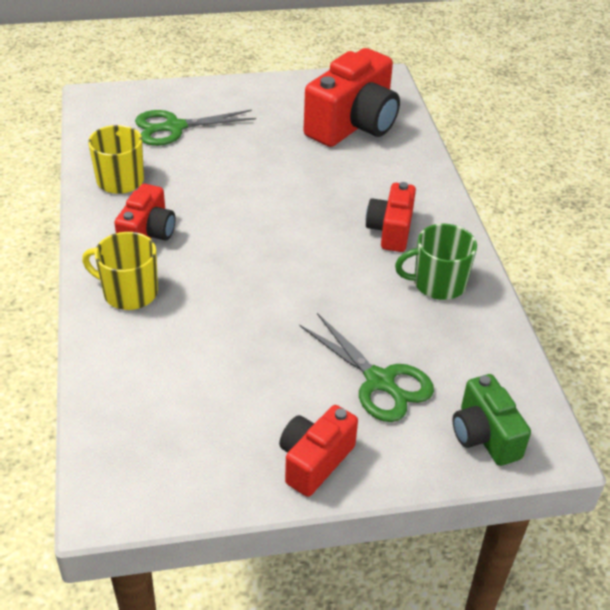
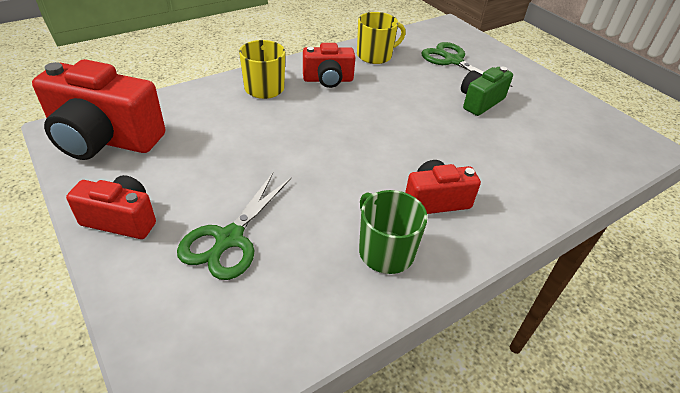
camera: 65 degrees right, 0 degrees up
red camera [304,48,400,147] -> red camera moved to [32,59,165,160]
green camera [452,374,531,466] -> green camera moved to [461,67,513,116]

